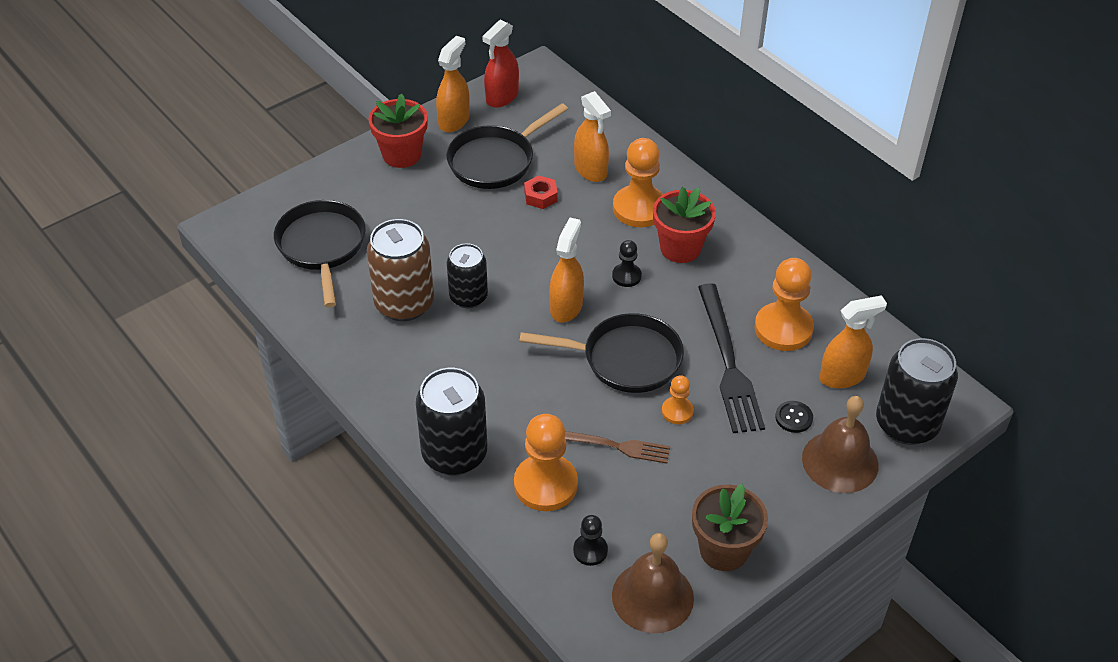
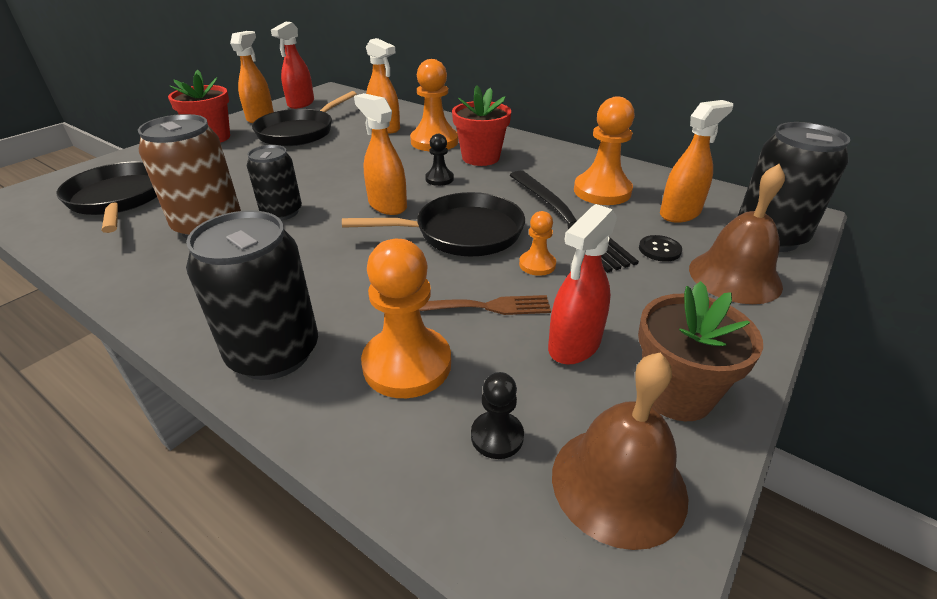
camera: 15 degrees left, 10 degrees down
red nut [524,175,558,209] -> none
orange spray bottle [549,217,584,323] -> orange spray bottle turned 45 degrees counterclockwise [354,93,407,215]
none -> red spray bottle [548,204,617,365]

